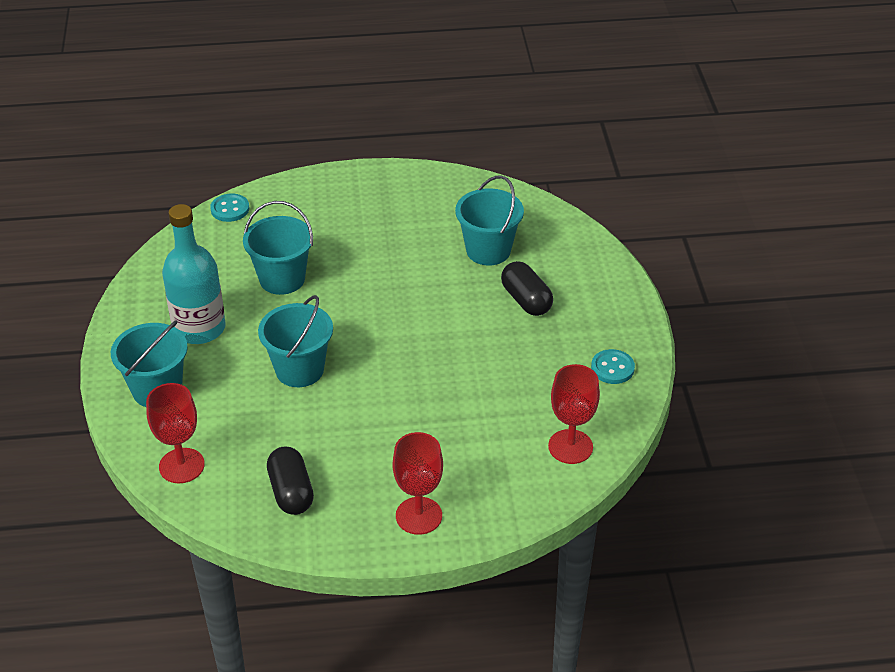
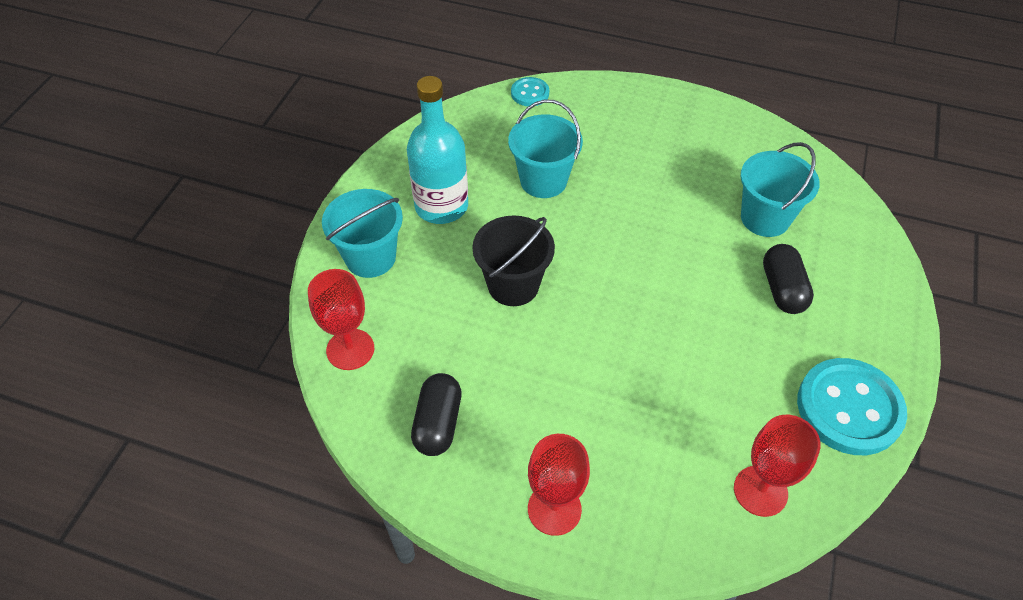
camera: 25 degrees right, 10 degrees up
turquoise bucket [258,295,333,387] -> black bucket [472,216,555,306]
turquoise button [591,349,635,384] -> turquoise button [797,358,907,455], size x2.01

